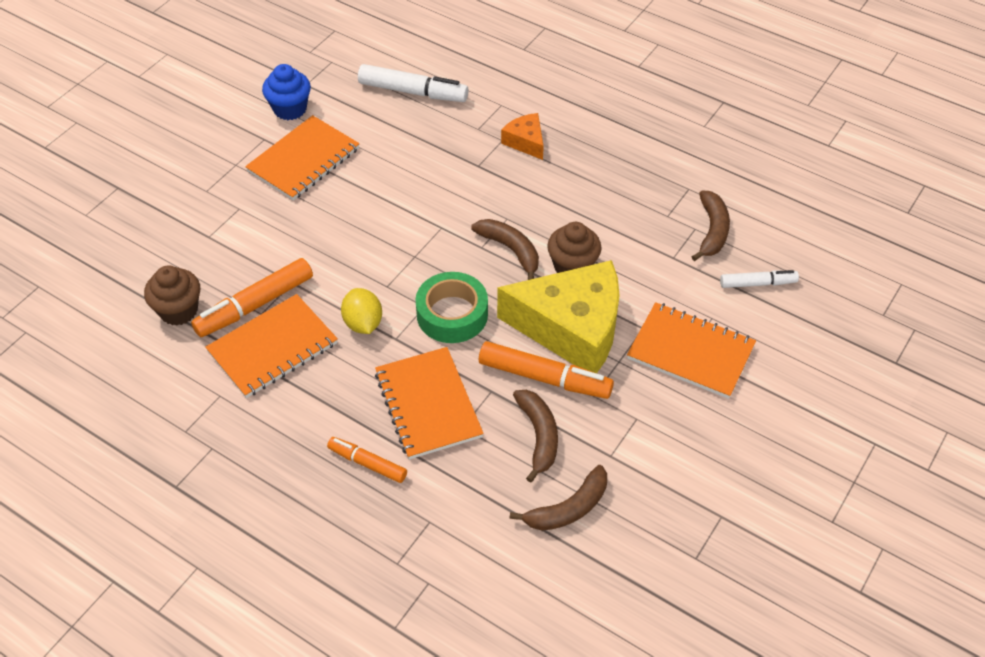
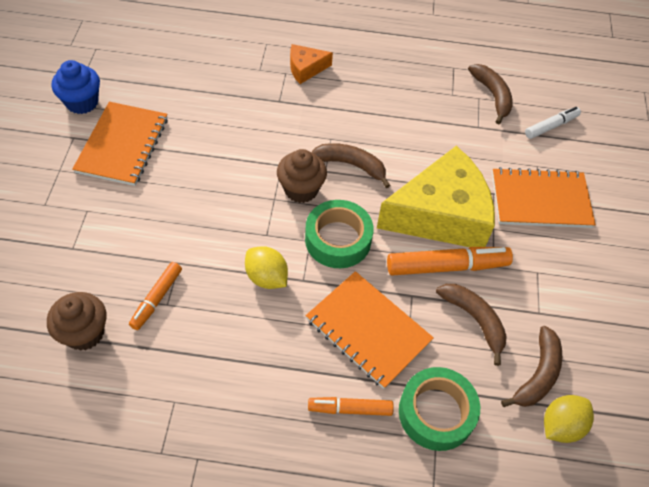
camera: 30 degrees left, 5 degrees up
orange marker [191,258,313,337] -> orange marker [129,262,182,330], size x0.60
orange notebook [205,294,338,398] -> none
white marker [358,64,469,102] -> none
orange cheese [501,113,544,160] -> orange cheese turned 45 degrees counterclockwise [290,44,333,84]
brown cupcake [547,222,601,273] -> brown cupcake moved to [277,149,327,203]
none -> green tape [399,367,480,451]
none -> yellow lemon [544,395,594,443]

